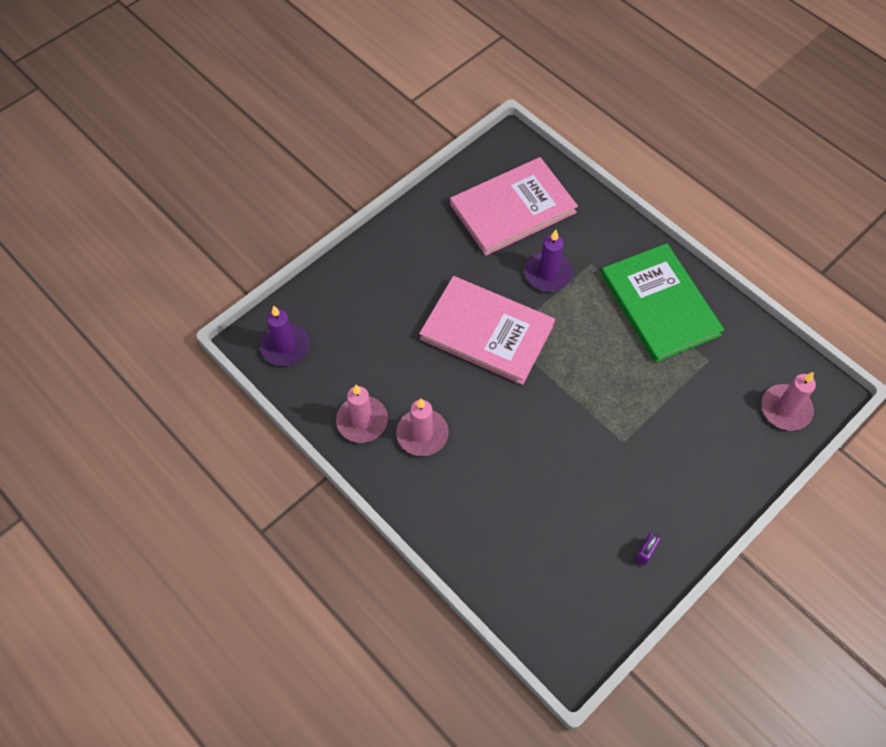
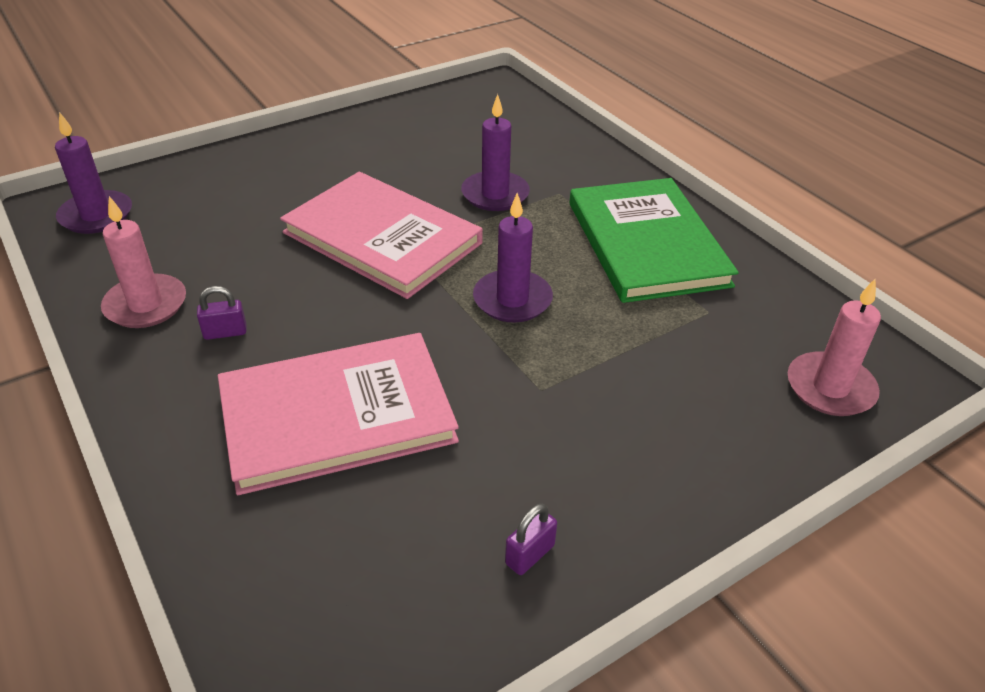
camera: 10 degrees right, 20 degrees down
pink candle [396,398,448,456] -> purple padlock [197,286,247,340]
pink book [450,157,578,256] -> pink book moved to [218,333,459,495]
none -> purple candle [473,193,553,323]

